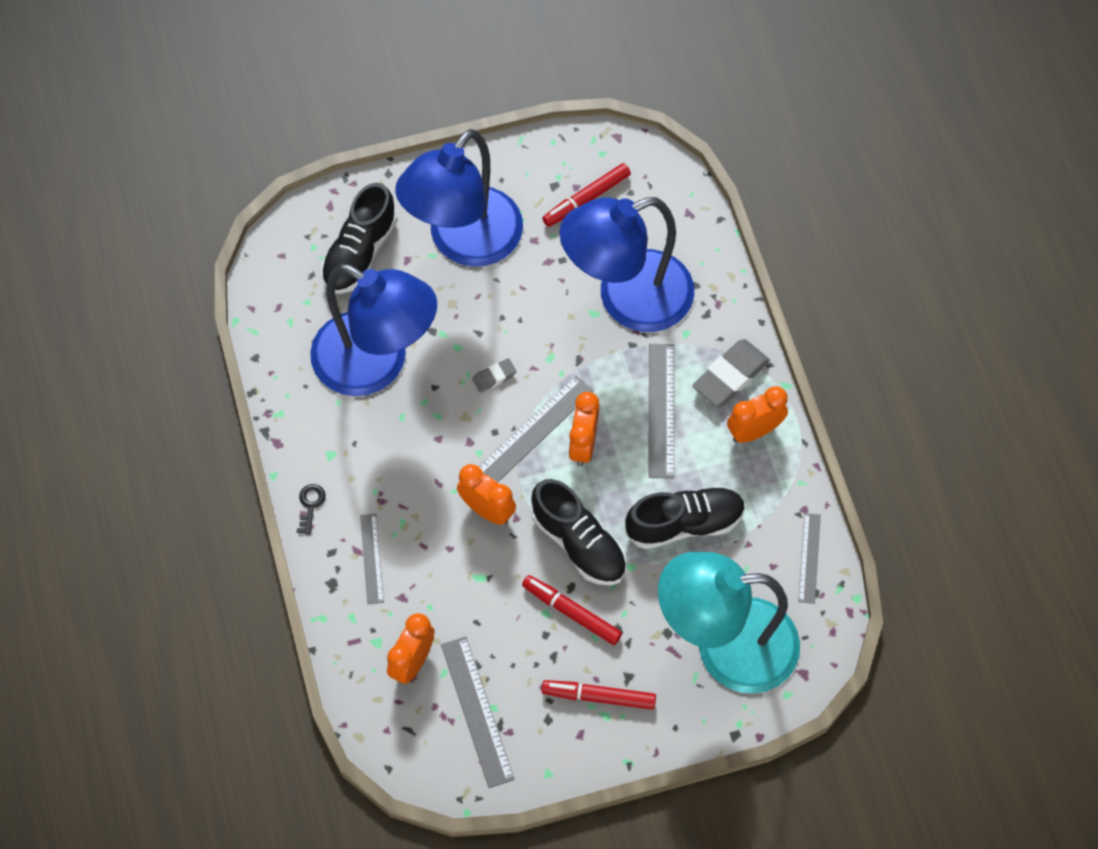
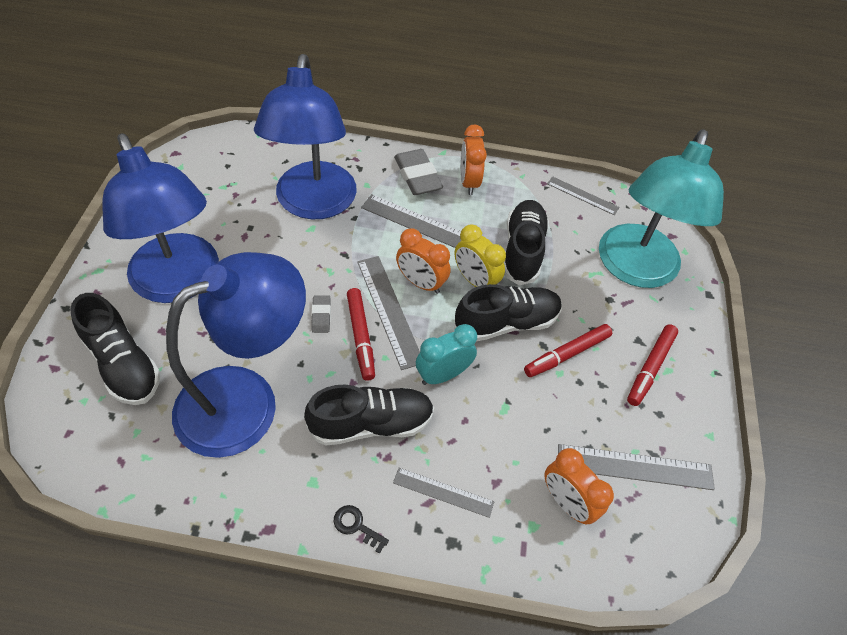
camera: 70 degrees left, 10 degrees down
orange clock [457,464,516,525] -> turquoise clock [416,324,477,385]
red marker [542,163,631,227] -> red marker moved to [347,288,375,381]
none -> black shoe [304,385,434,446]
none -> yellow clock [454,224,506,287]

